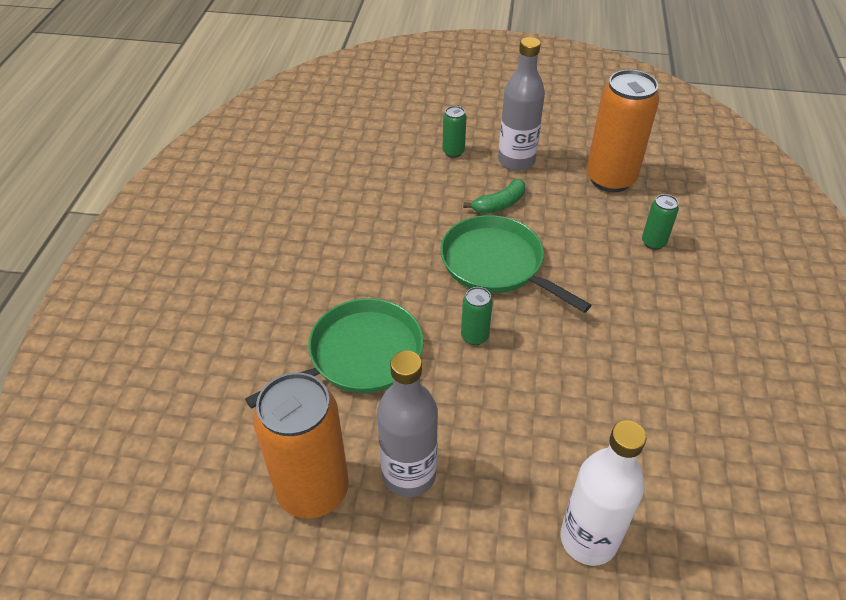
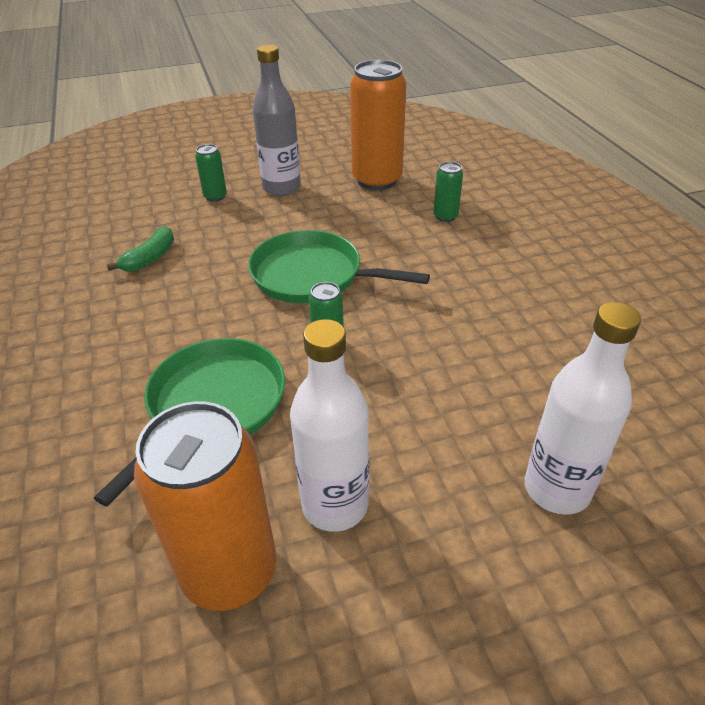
camera: 25 degrees left, 5 degrees down
grey bottle [377,351,438,497] -> white bottle [290,319,369,532]
green banana [463,179,525,214] -> green banana moved to [107,226,174,272]

